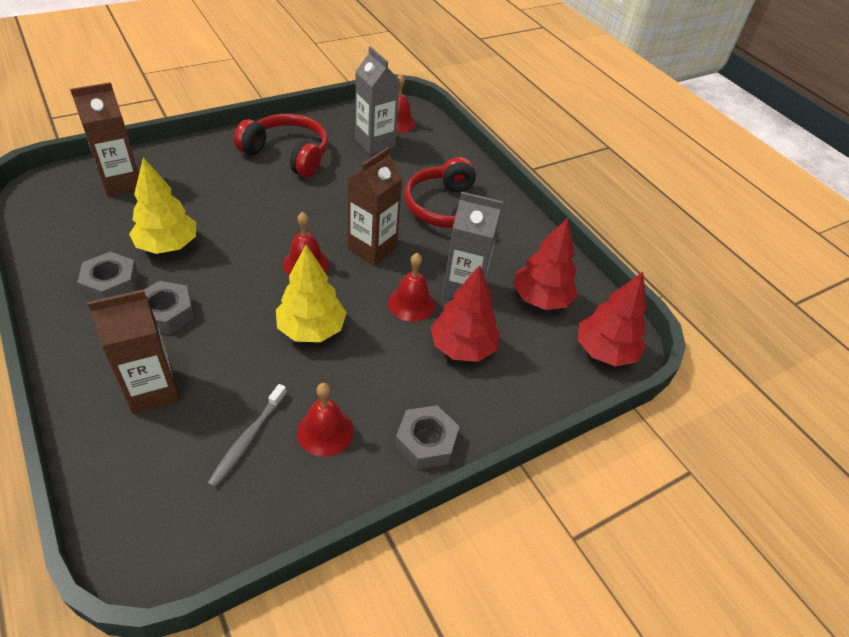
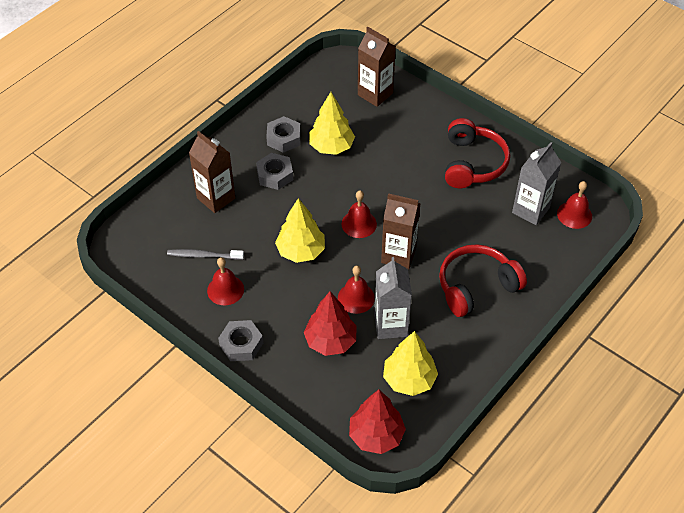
camera: 75 degrees right, 5 degrees up
red tree [513,218,578,310] -> yellow tree [383,331,438,396]

